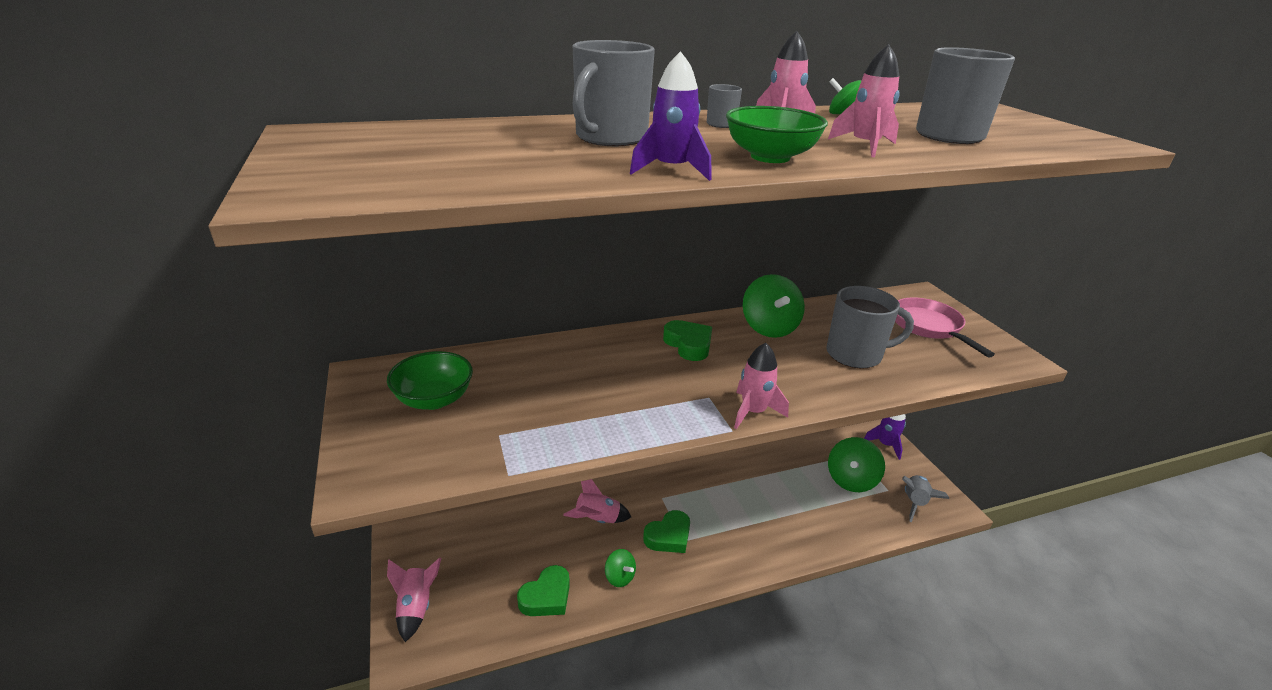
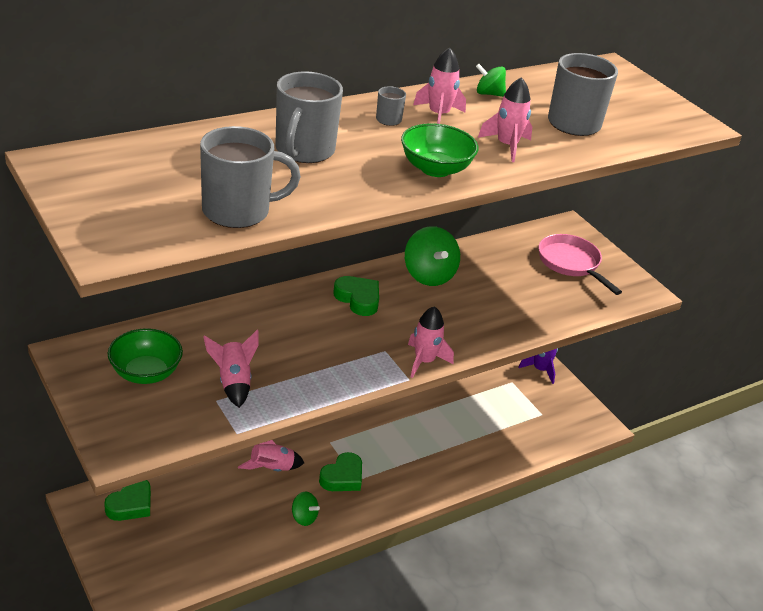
camera: 15 degrees left, 5 degrees up
pink rocket [387,557,441,642] -> pink rocket moved to [203,330,259,408]
green heart [517,565,570,616] -> green heart moved to [104,480,151,521]
purple rocket [630,51,712,181] -> none
grey mug [826,286,914,369] -> grey mug moved to [200,126,301,228]
green spinning top [828,437,885,492] -> none
grey rocket [902,475,949,522] -> none

